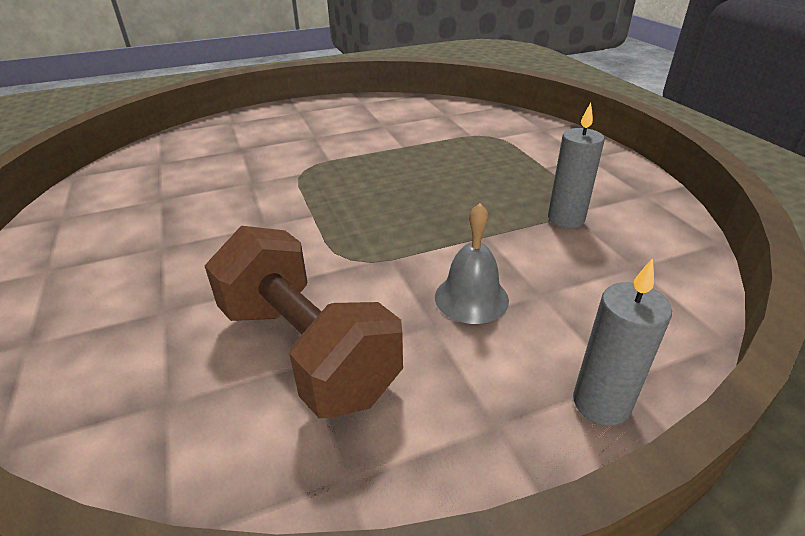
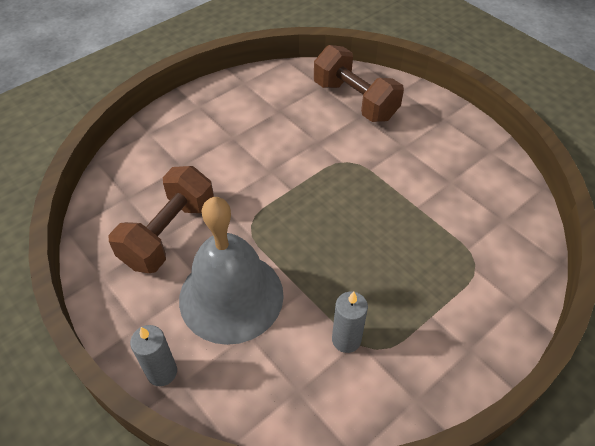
camera: 70 degrees right, 15 degrees up
grey bell [435,203,509,324] -> grey bell [179,197,284,345], size x2.26
none -> brown dumbbell [314,45,404,122]

